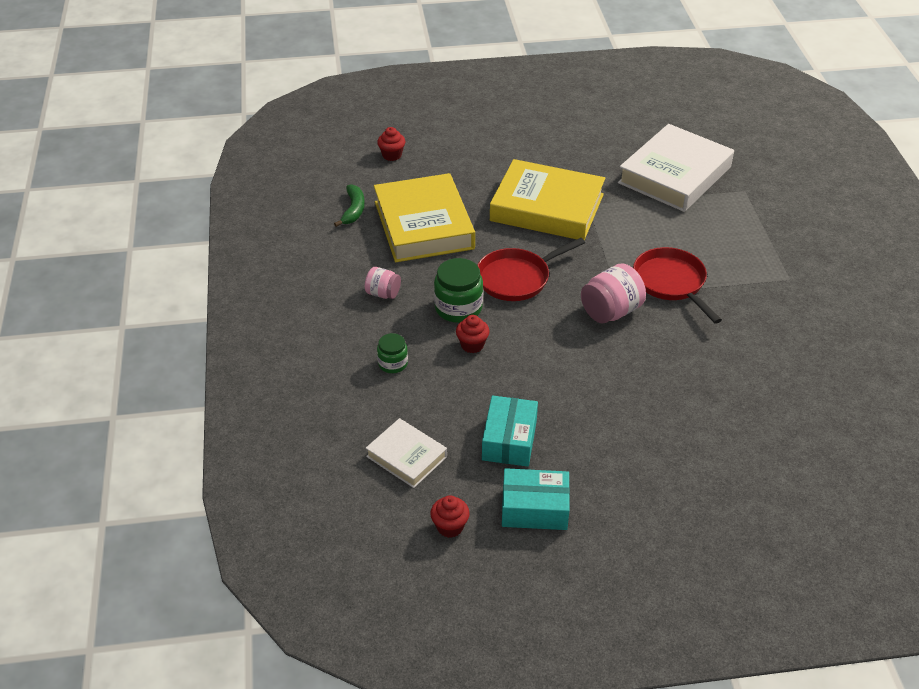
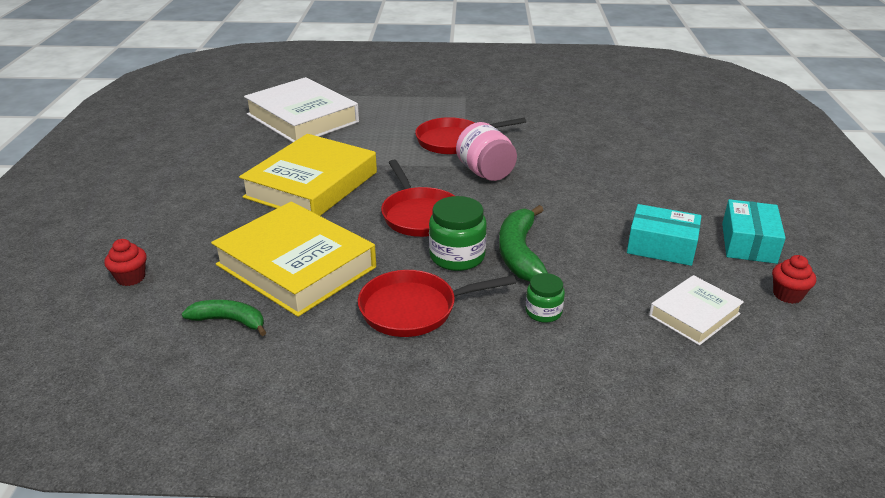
camera: 80 degrees left, 10 degrees down
pink jar [365,267,401,299] -> red pan [358,270,516,337]
yellow book [374,173,475,262] -> yellow book turned 45 degrees clockwise [211,202,376,317]
red cupcake [456,315,490,353] -> green banana [499,205,548,282]

